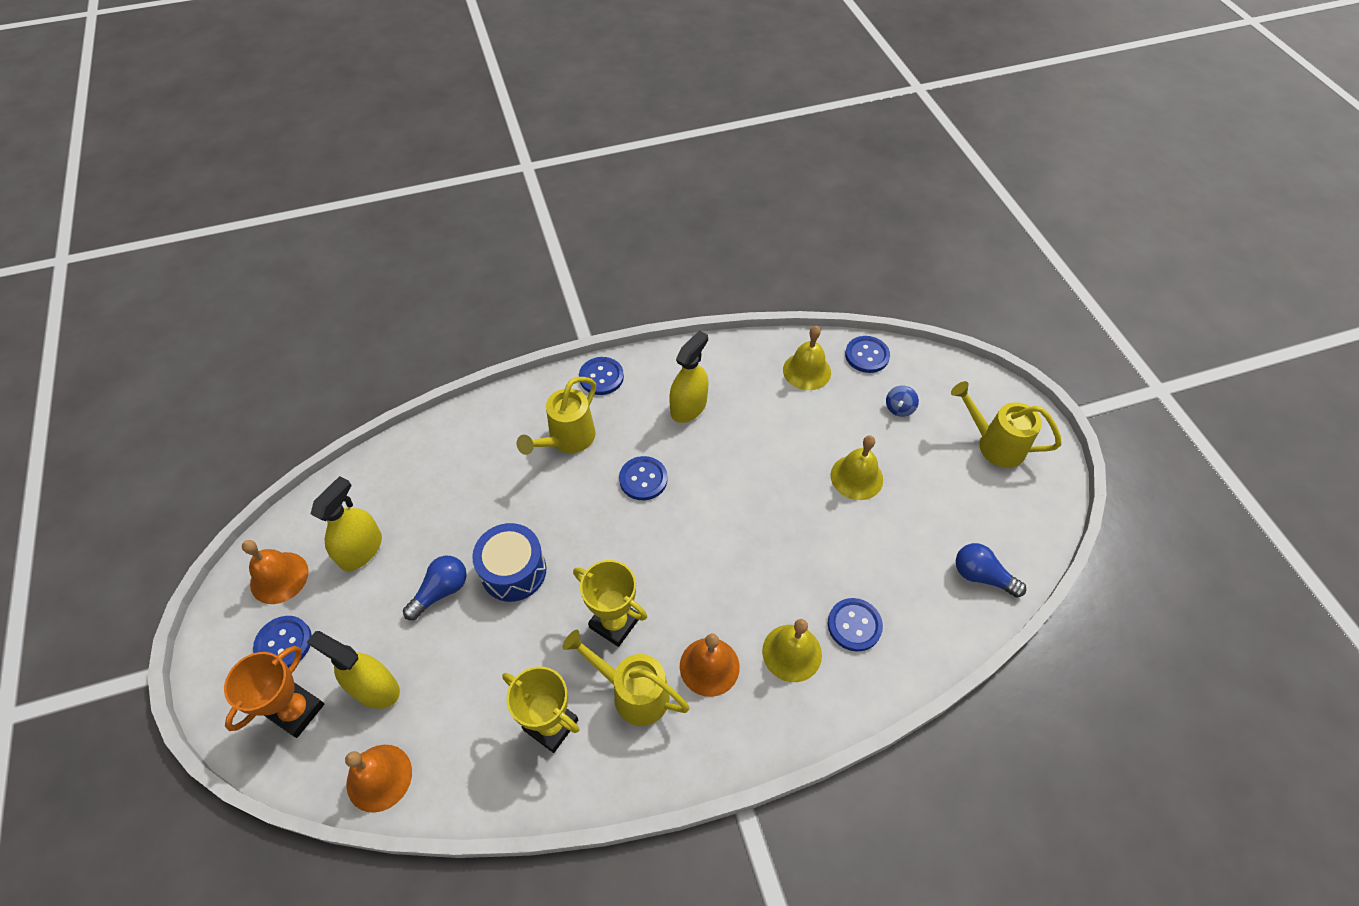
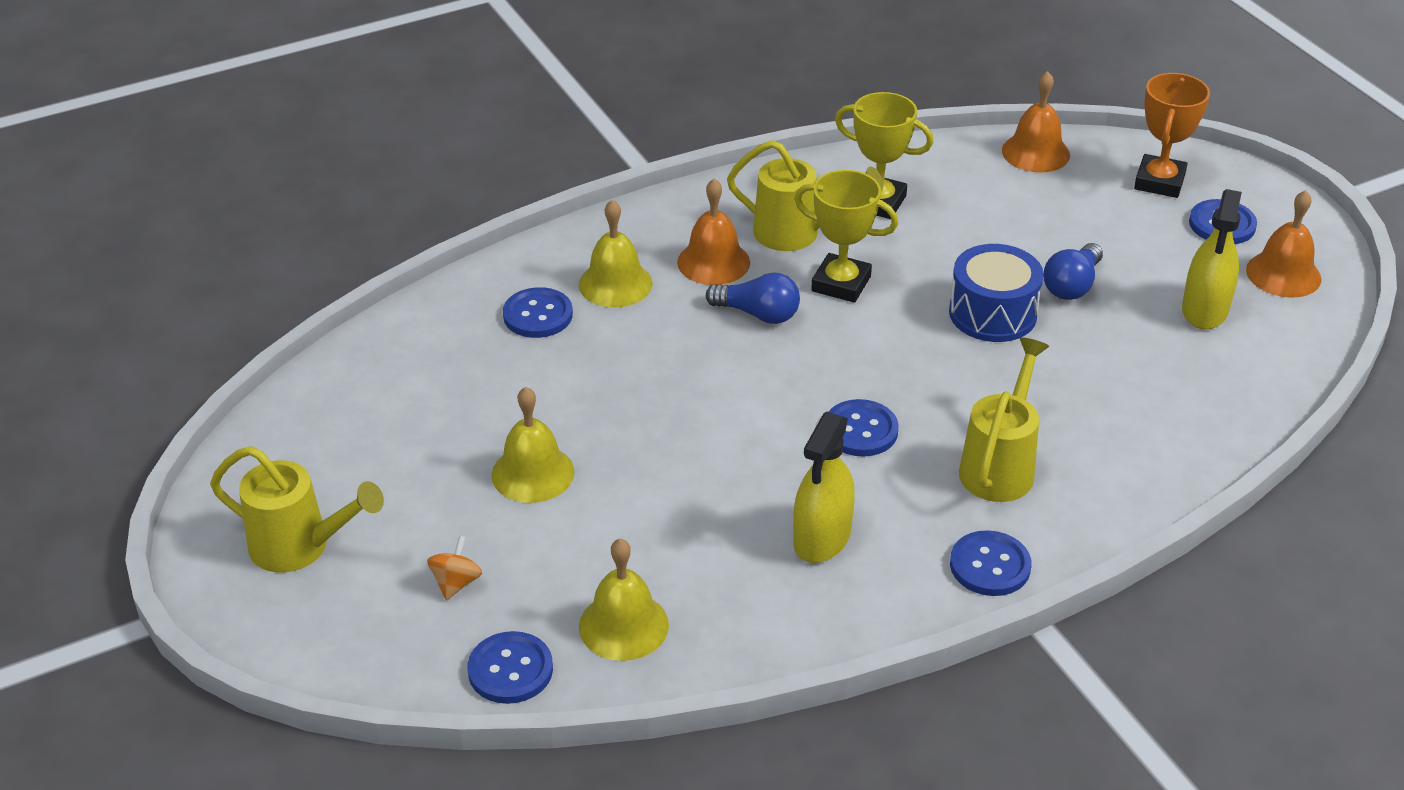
camera: 170 degrees right, 15 degrees down
yellow spray bottle [307,631,400,709] -> none
blue spinning top [886,385,919,417] -> orange spinning top [427,536,482,600]
blue light bulb [956,543,1026,598] -> blue light bulb moved to [706,272,800,324]

